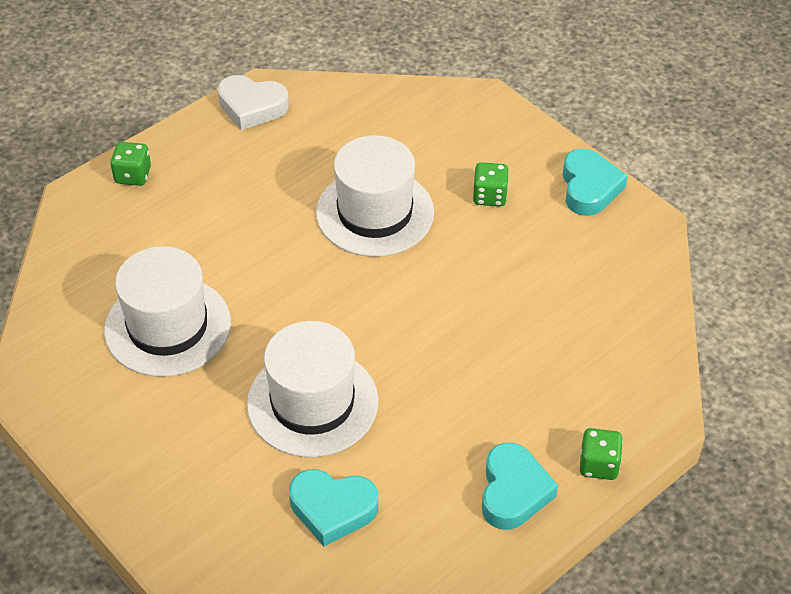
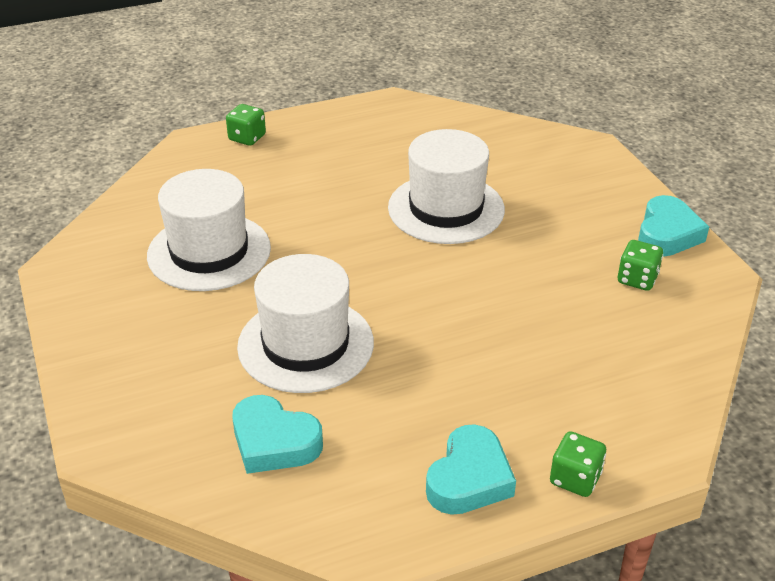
camera: 20 degrees right, 10 degrees down
white heart [217,75,289,130] -> none
green dice [473,163,509,207] -> green dice moved to [618,240,663,291]

